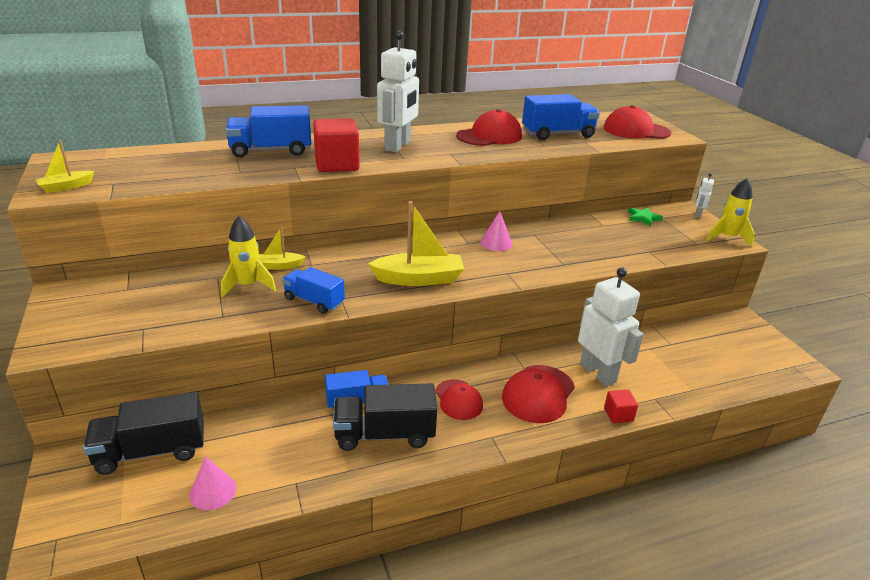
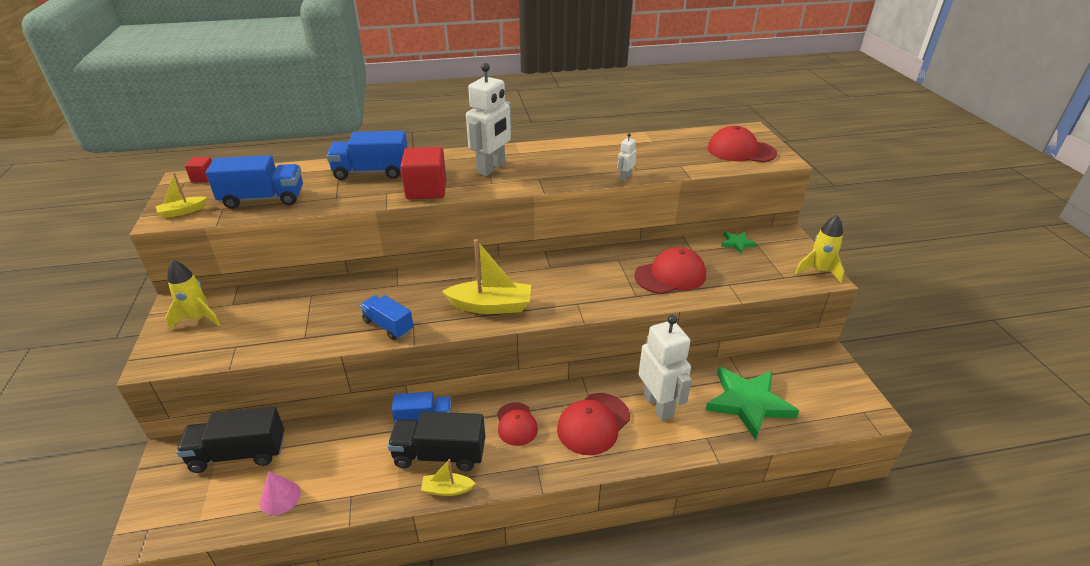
camera: 10 degrees right, 5 degrees up
yellow rocket [221,216,276,297] -> yellow rocket moved to [166,260,220,330]
yellow boat [259,226,305,270] -> yellow boat moved to [421,459,476,496]
red cap [456,109,522,146] -> red cap moved to [634,247,706,294]
pink cone [480,211,512,251] -> none
blue truck [522,94,600,140] -> blue truck moved to [206,155,303,209]
red cube [604,390,638,423] -> red cube moved to [185,157,212,182]
white robot [695,173,714,218] -> white robot moved to [618,133,636,181]
none -> green star [705,367,799,440]

